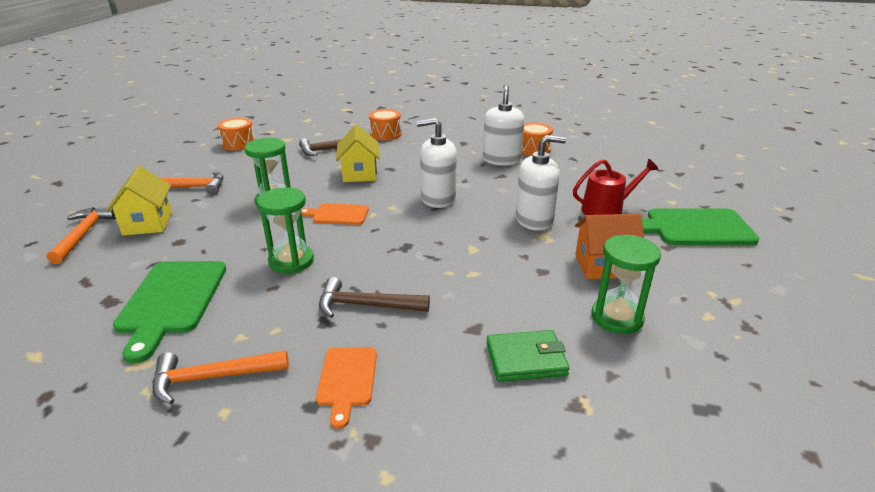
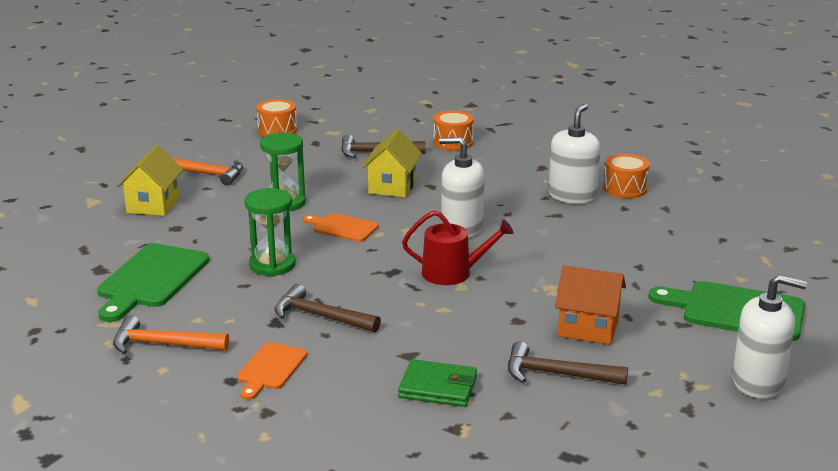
camera: 20 degrees right, 5 degrees down
orange hammer [47,206,116,264] -> none
white soap dispenser [516,135,566,231] -> white soap dispenser moved to [732,274,807,399]
red watering can [573,159,659,215] -> red watering can moved to [402,210,513,285]
green hourglass [591,235,661,334] -> brown hammer [508,341,628,385]

